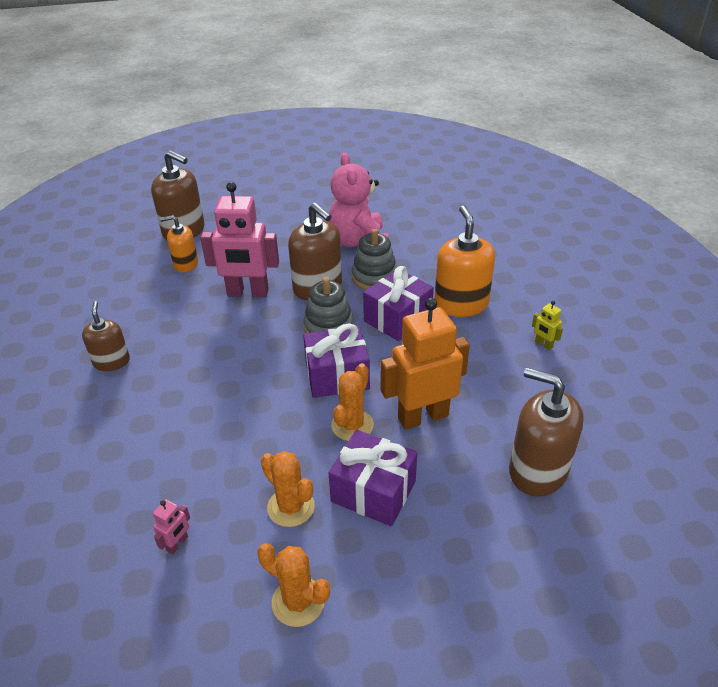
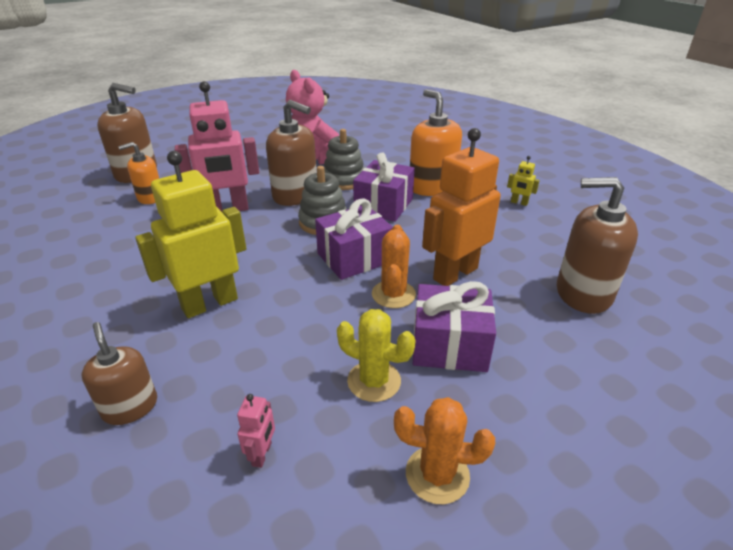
camera: 20 degrees left, 5 degrees down
brown soap dispenser [82,301,130,371] -> brown soap dispenser moved to [82,322,157,425]
orange cactus [261,451,315,527] -> yellow cactus [337,309,416,402]
none -> yellow robot [135,151,246,318]

